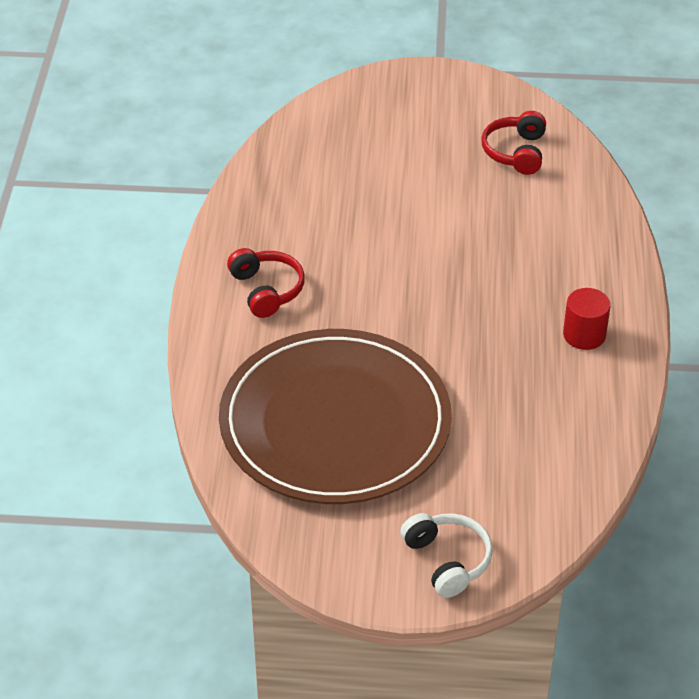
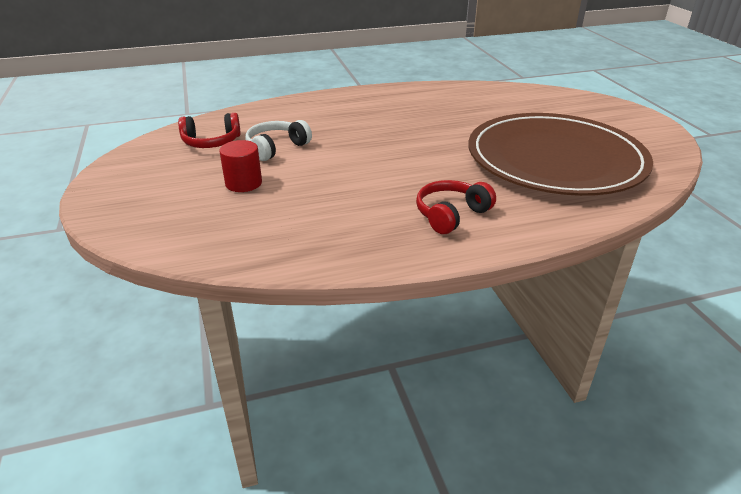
camera: 110 degrees left, 10 degrees down
white headphones [400,513,493,598] -> white headphones moved to [245,120,312,161]
red cylinder [563,288,611,350] -> red cylinder moved to [219,140,262,192]

